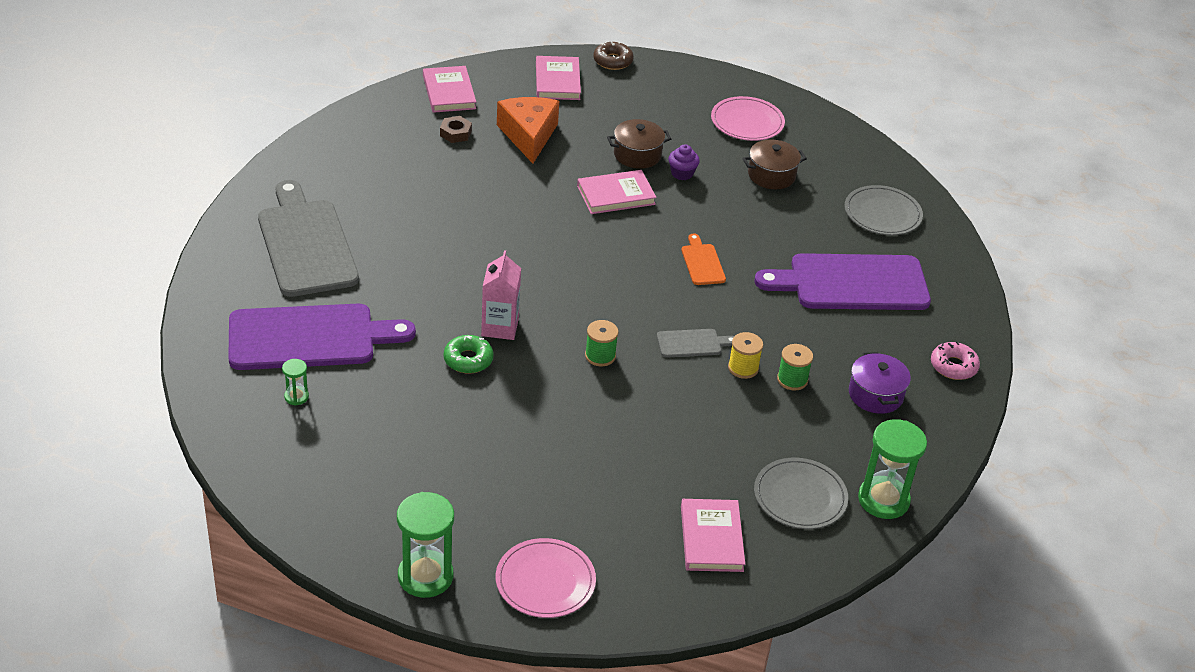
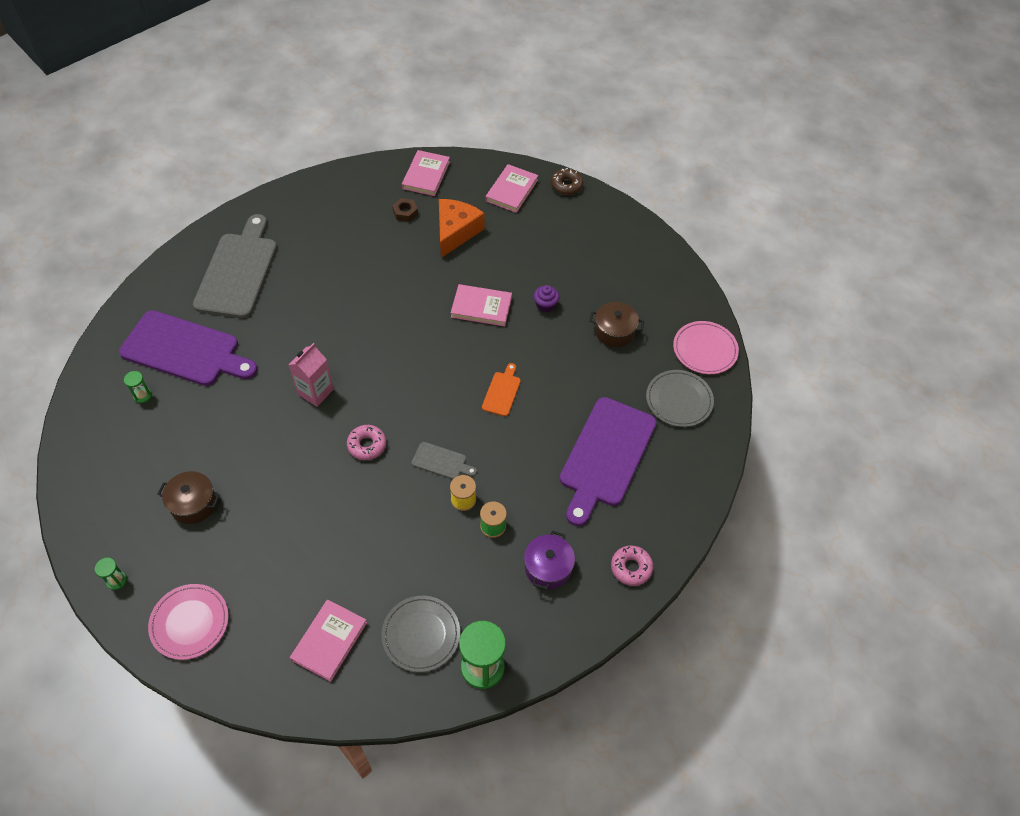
camera: 30 degrees right, 15 degrees up
green hourglass [397,492,454,598] -> green hourglass [95,558,127,590], size x0.48
green donut [444,335,493,374] -> none
green spool [585,320,619,366] -> pink donut [347,425,386,460]
brown pot [607,119,671,169] -> brown pot moved to [157,471,220,524]
pink plate [711,96,785,141] -> pink plate moved to [673,321,739,374]
purple cutting board [754,253,931,310] -> purple cutting board turned 90 degrees counterclockwise [559,397,657,526]

